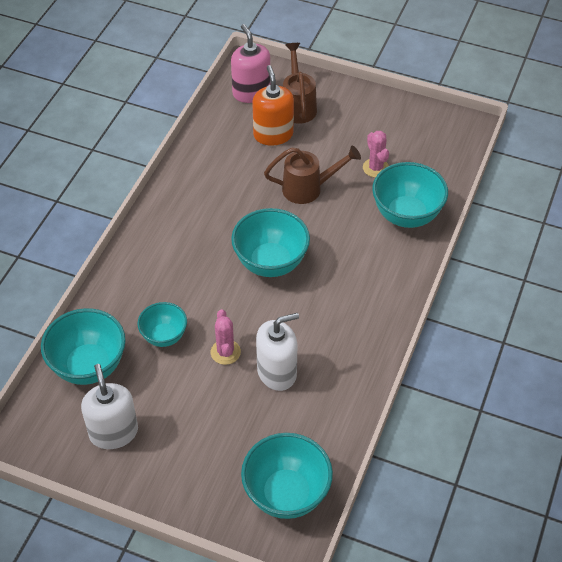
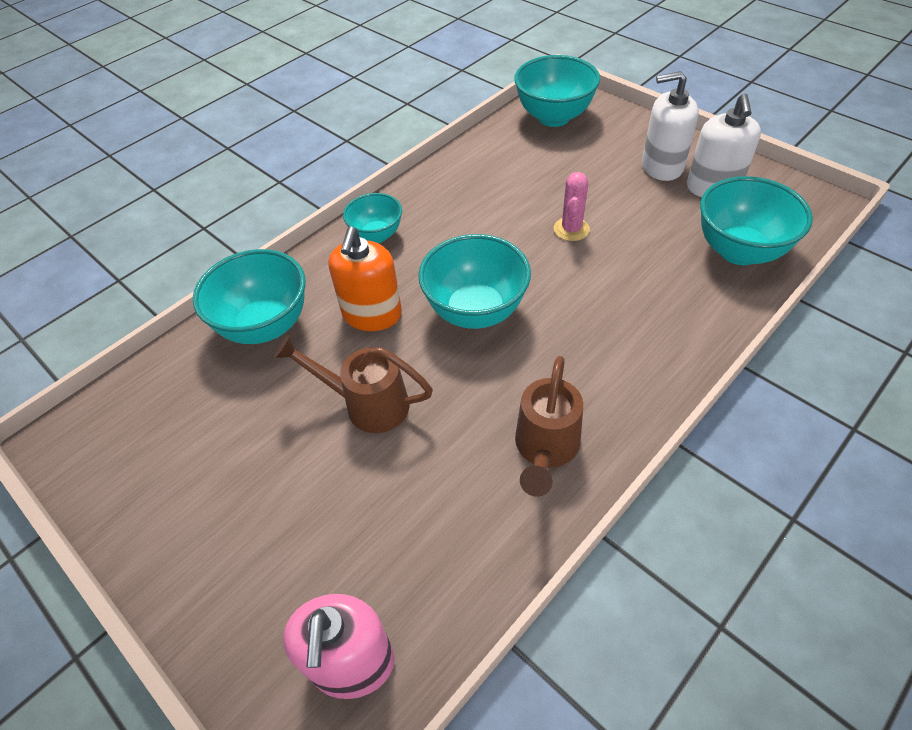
camera: 155 degrees left, 0 degrees up
turquoise bowl [138,302,187,347] -> turquoise bowl moved to [343,193,402,243]
orange soap dispenser [252,65,294,146] -> orange soap dispenser moved to [328,227,402,331]
white soap dispenser [256,313,299,391] -> white soap dispenser moved to [642,71,699,181]
brown watering can [283,43,317,124] -> brown watering can moved to [515,356,583,497]
pink cactus [363,131,389,178] -> none

